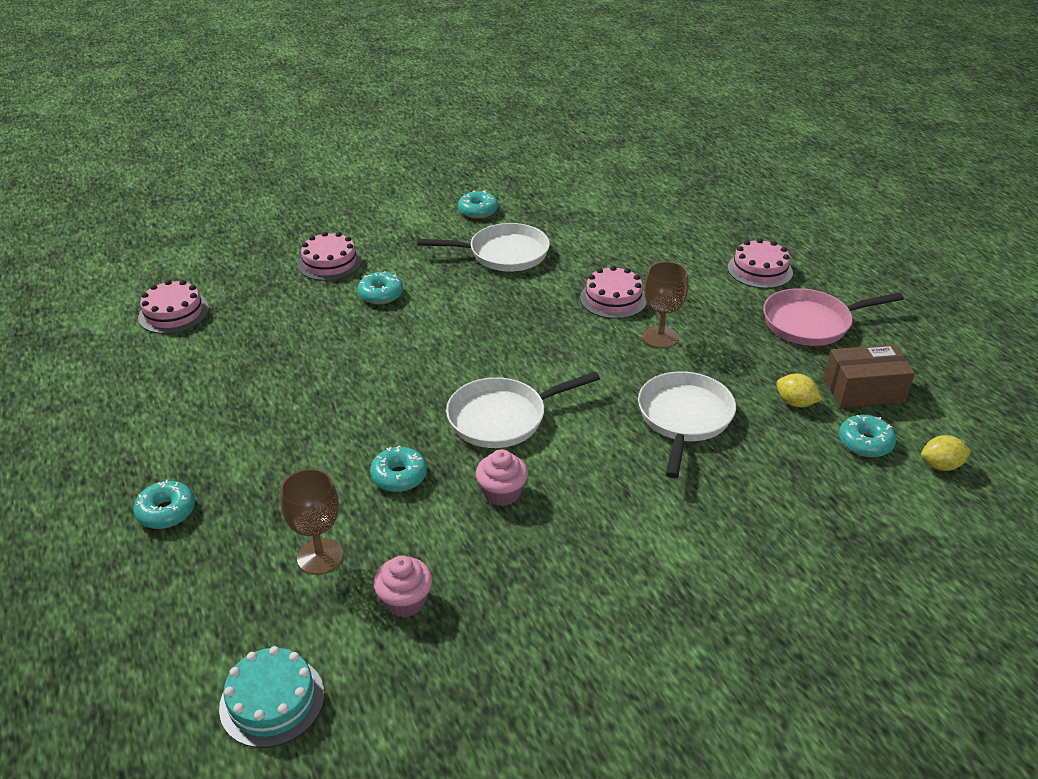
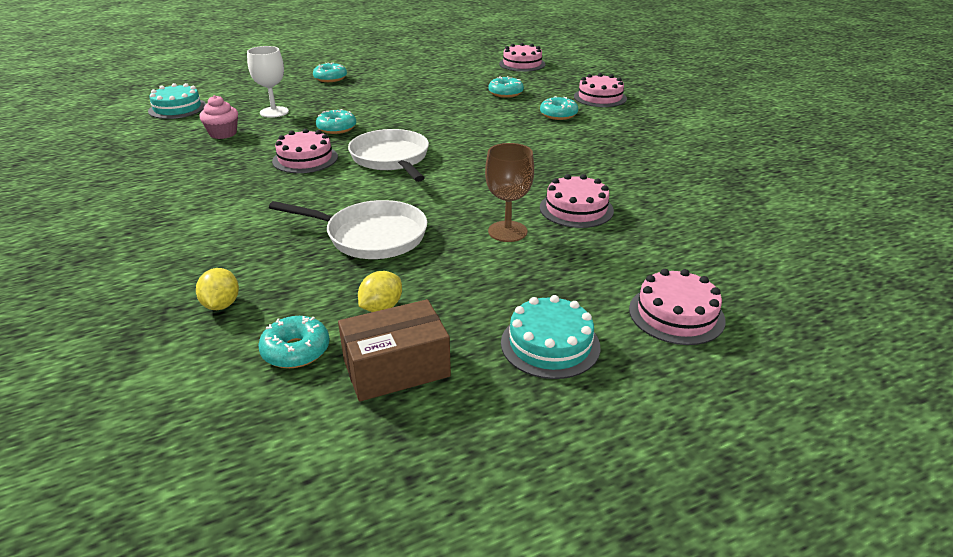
camera: 90 degrees right, 5 degrees down
brown goblet [280,469,343,575] -> white goblet [247,46,289,118]
white pan [418,223,550,272] -> none
turquoise donut [458,190,498,219] -> turquoise donut moved to [488,76,524,98]
pink cupcake [476,449,528,506] -> pink cake [272,129,338,173]
pink pan [763,288,904,346] -> turquoise cake [501,295,600,379]
brown box [824,344,915,408] -> brown box turned 75 degrees clockwise [338,299,451,402]
yellow lemon [921,435,971,471] -> yellow lemon moved to [196,268,239,310]

